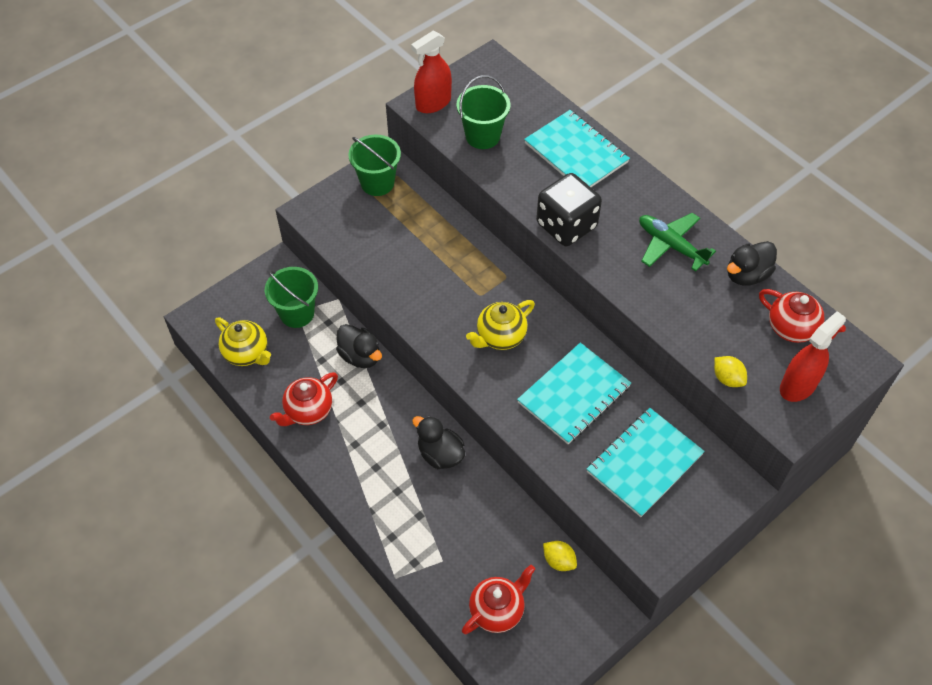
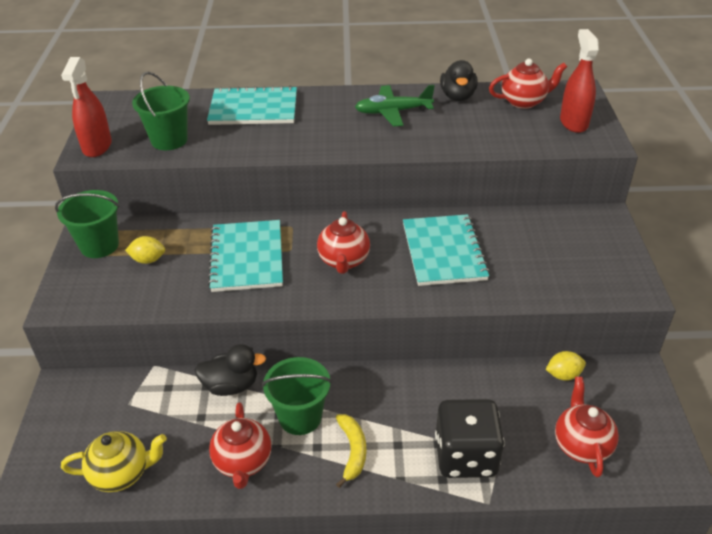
camera: 50 degrees left, 15 degrees down
green bucket [265,267,318,328] -> green bucket moved to [262,357,332,435]
black duck [412,416,465,469] -> none
yellow teapot [466,300,535,350] -> red teapot [317,211,370,274]
black dice [536,173,602,246] -> black dice moved to [435,399,505,478]
turquoise notebook [587,408,705,517] -> turquoise notebook moved to [208,220,283,292]
yellow lemon [714,356,747,387] -> yellow lemon moved to [125,236,165,264]
none -> yellow banana [336,414,366,488]

